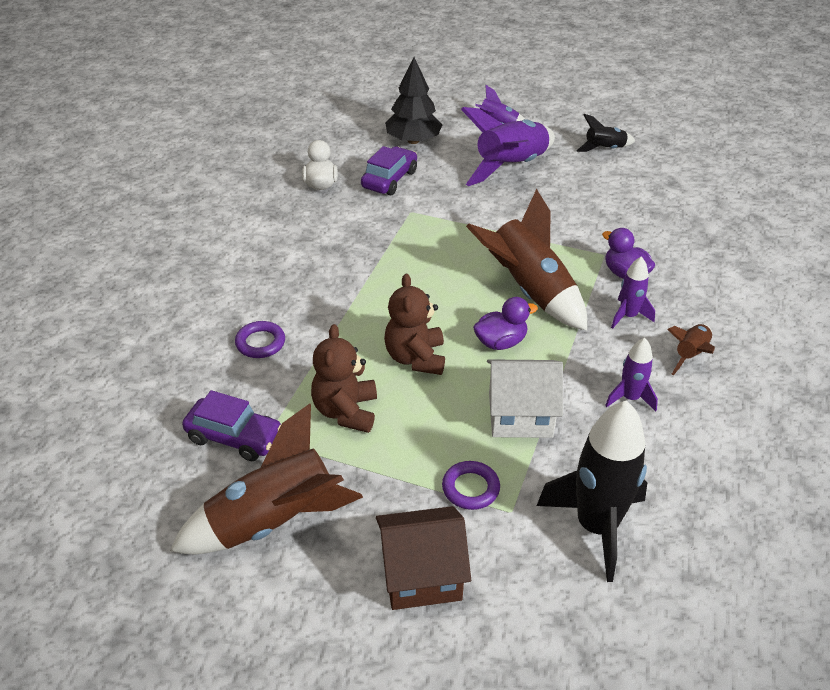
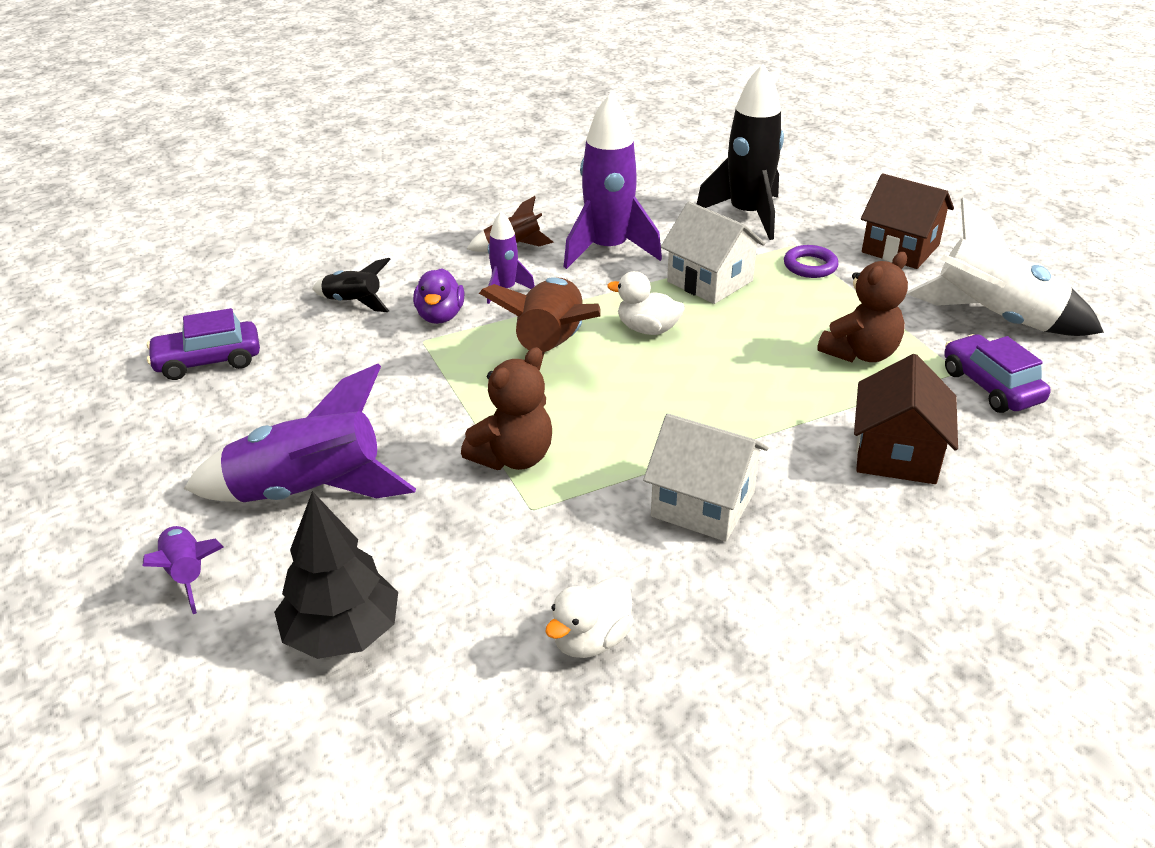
camera: 135 degrees left, 5 degrees down
brown rocket [170,404,363,554] -> white rocket [907,197,1104,336]
purple ring [235,321,285,358] -> brown house [854,354,958,484]
purple car [361,146,417,195] -> purple car moved to [147,308,260,380]
brown teddy bear [384,274,445,375] -> brown teddy bear moved to [461,347,552,470]
purple duck [473,297,538,350] -> white duck [607,271,685,335]
black rocket [576,114,635,152] -> black rocket moved to [312,258,391,312]
purple rocket [605,338,658,412] -> purple rocket [564,93,662,269], size x1.95
none -> white house [643,413,768,542]

